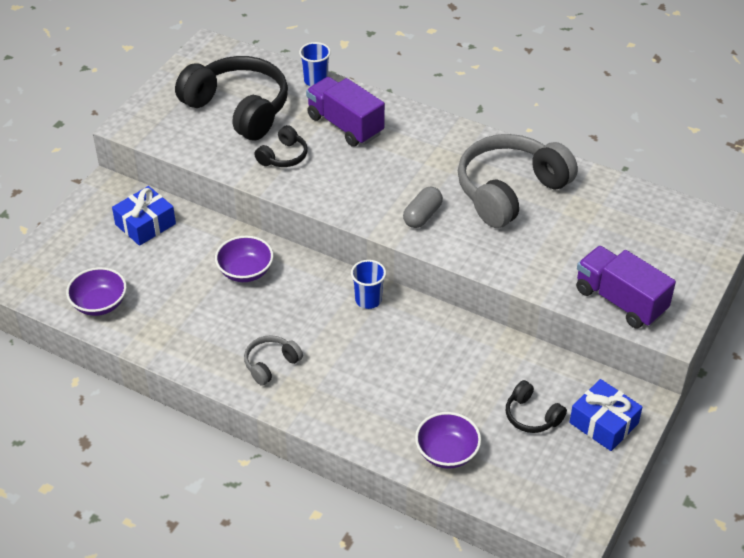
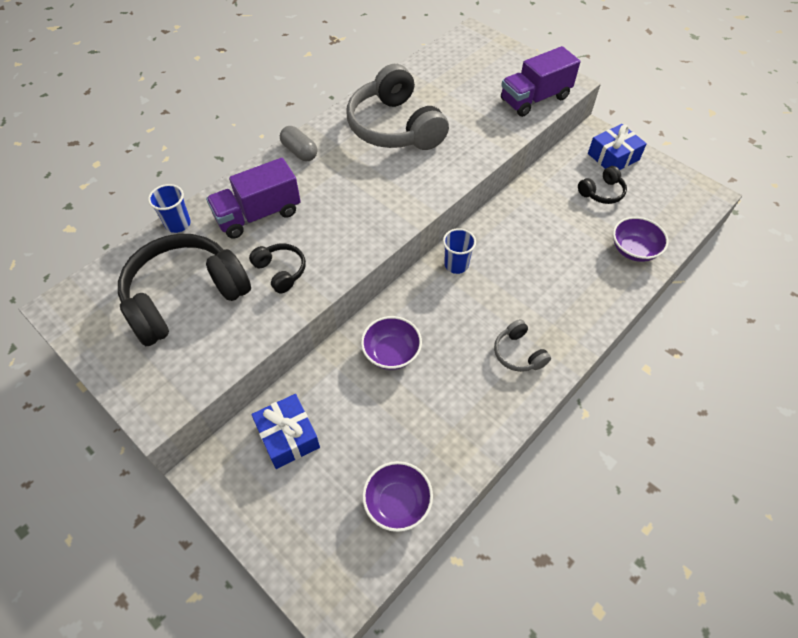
camera: 75 degrees left, 10 degrees up
grey capsule [403,187,443,228] -> grey capsule moved to [280,126,317,161]

